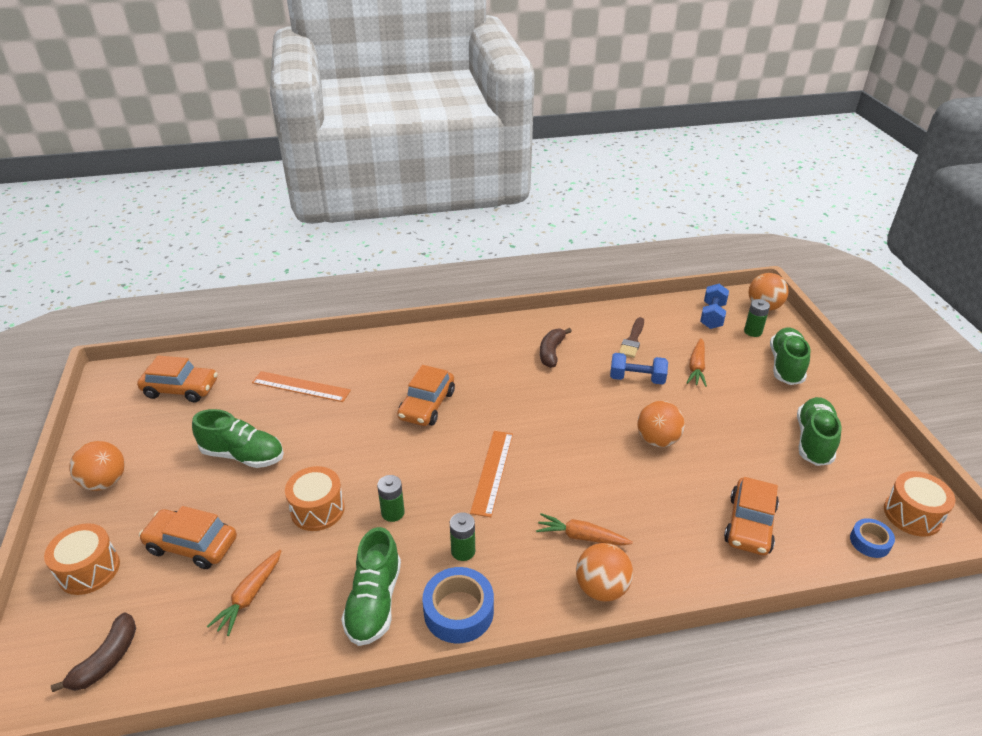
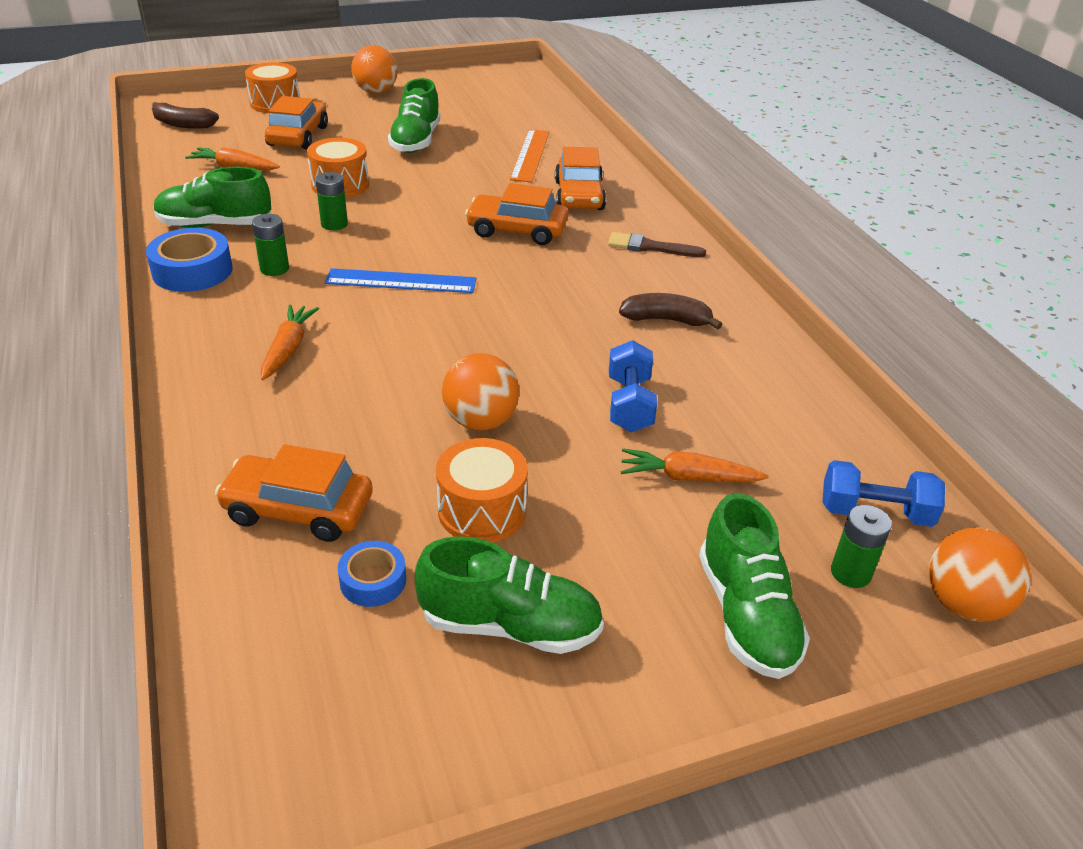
camera: 80 degrees right, 0 degrees up
orange car [137,355,218,403] -> orange car moved to [555,147,606,210]
orange ruler [470,431,513,517] -> blue ruler [325,268,477,293]
orange ball [576,543,633,602] -> none
brown brush [619,317,644,358] -> brown brush moved to [608,232,706,257]
green shoe [770,328,810,385] -> green shoe turned 75 degrees clockwise [699,493,810,679]
blue tape [850,518,895,558] -> blue tape moved to [338,541,406,607]
orange drum [884,471,955,537] -> orange drum moved to [436,438,528,542]

